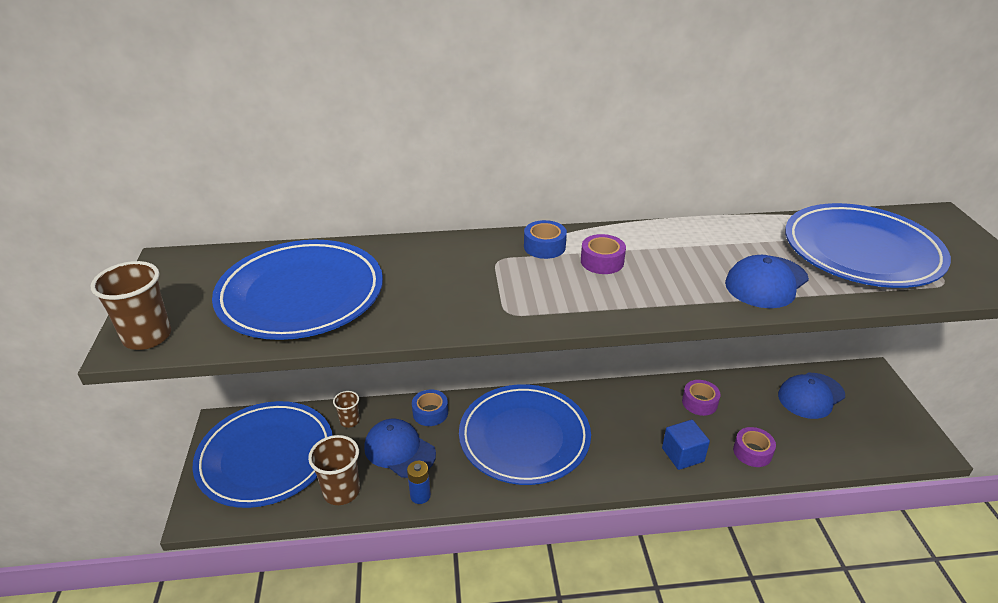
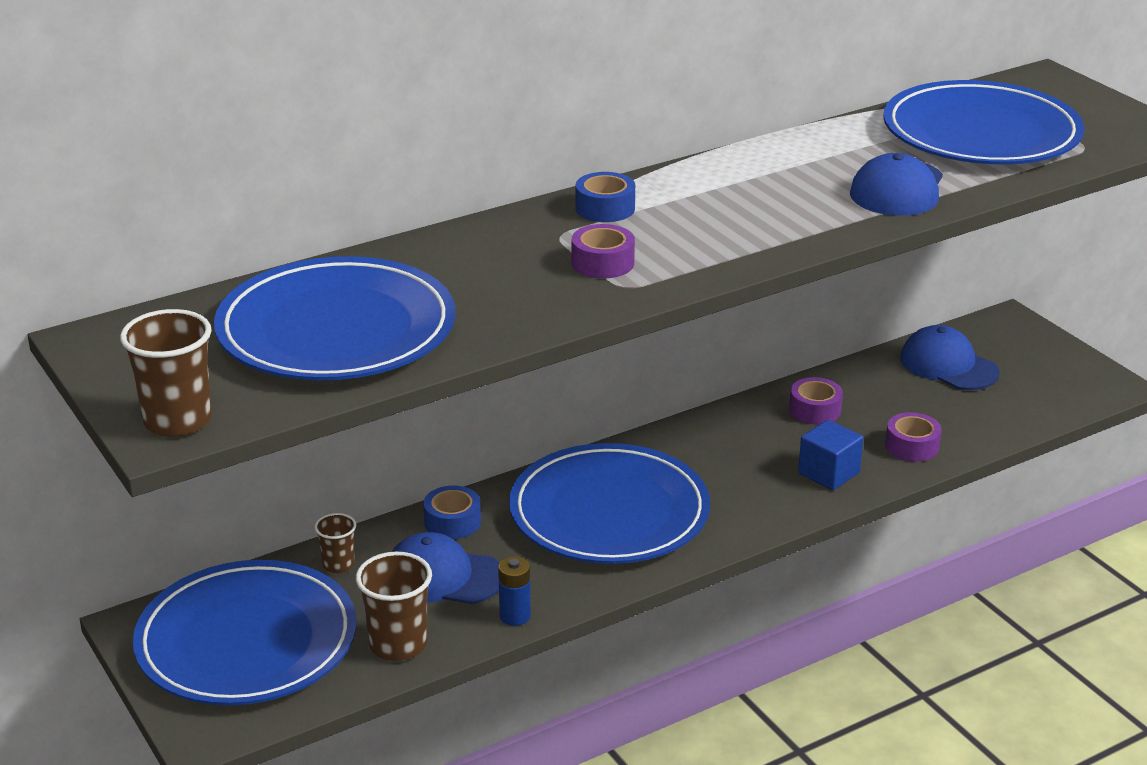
camera: 25 degrees left, 5 degrees down
purple tape [581,234,626,274] -> purple tape moved to [572,224,635,278]
blue cap [778,373,845,419] -> blue cap turned 105 degrees clockwise [900,325,1000,390]

